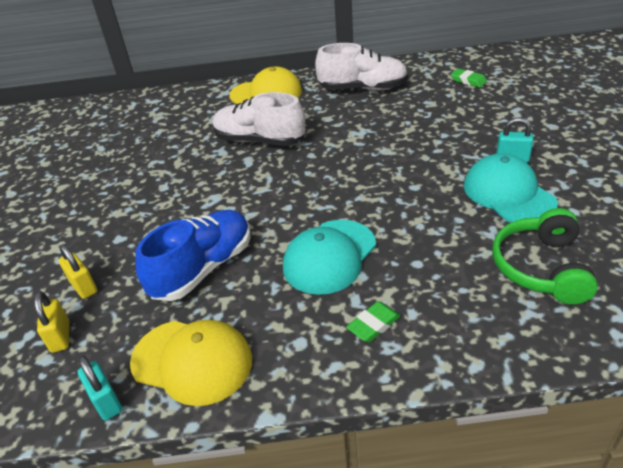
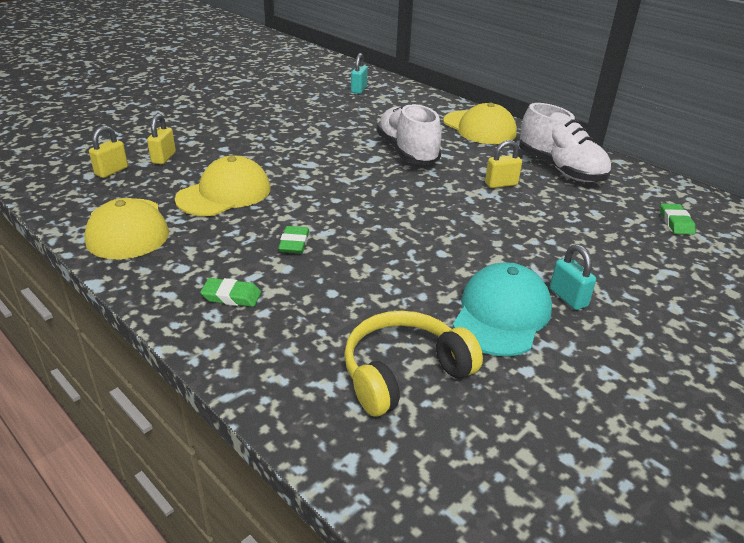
camera: 45 degrees right, 5 degrees down
turquoise padlock [78,356,122,421] -> turquoise padlock moved to [351,53,368,94]
blue shoe [135,210,251,301] -> yellow cap [175,155,271,216]
turquoise cap [283,220,376,295] -> green eraser [278,226,309,254]
green headphones [492,208,598,305] -> yellow headphones [344,311,483,417]
none -> yellow padlock [485,140,522,188]

